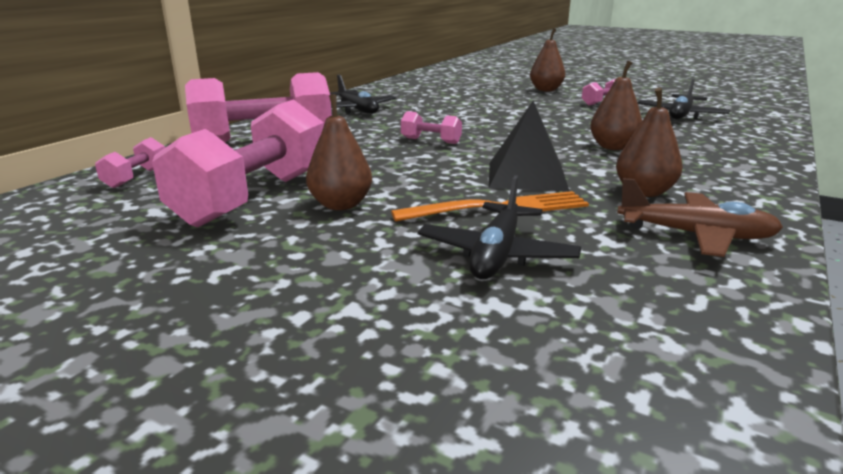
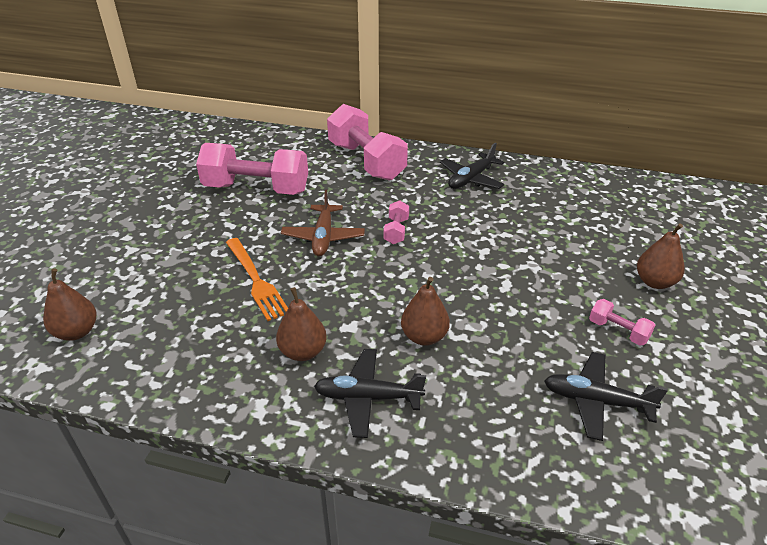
camera: 75 degrees right, 15 degrees up
pink dumbbell [95,137,165,188] -> none
brown pear [306,94,372,210] -> brown pear moved to [43,268,97,341]
black plane [418,175,582,279] -> black plane moved to [314,349,426,438]
black pyramid [489,101,569,191] -> none
brown plane [617,178,783,257] -> brown plane moved to [281,190,365,256]

